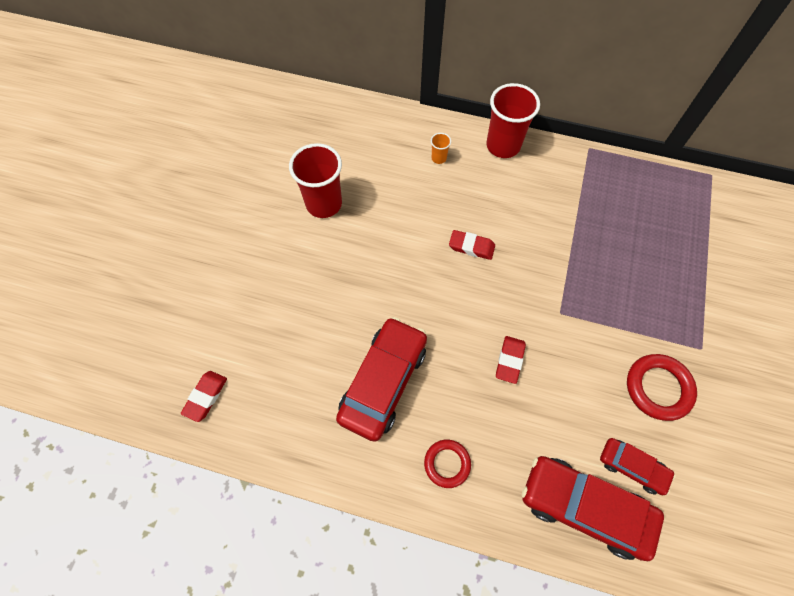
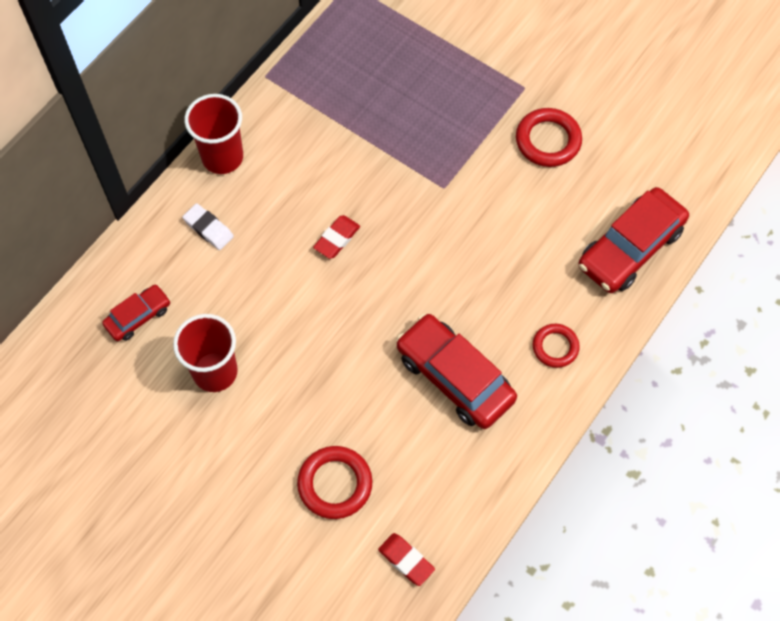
camera: 70 degrees left, 0 degrees up
orange cup [431,133,451,164] -> white eraser [182,203,234,250]
red eraser [496,336,526,384] -> none
red car [600,438,675,495] -> red car moved to [102,285,170,341]
none -> red ring [297,446,373,519]

